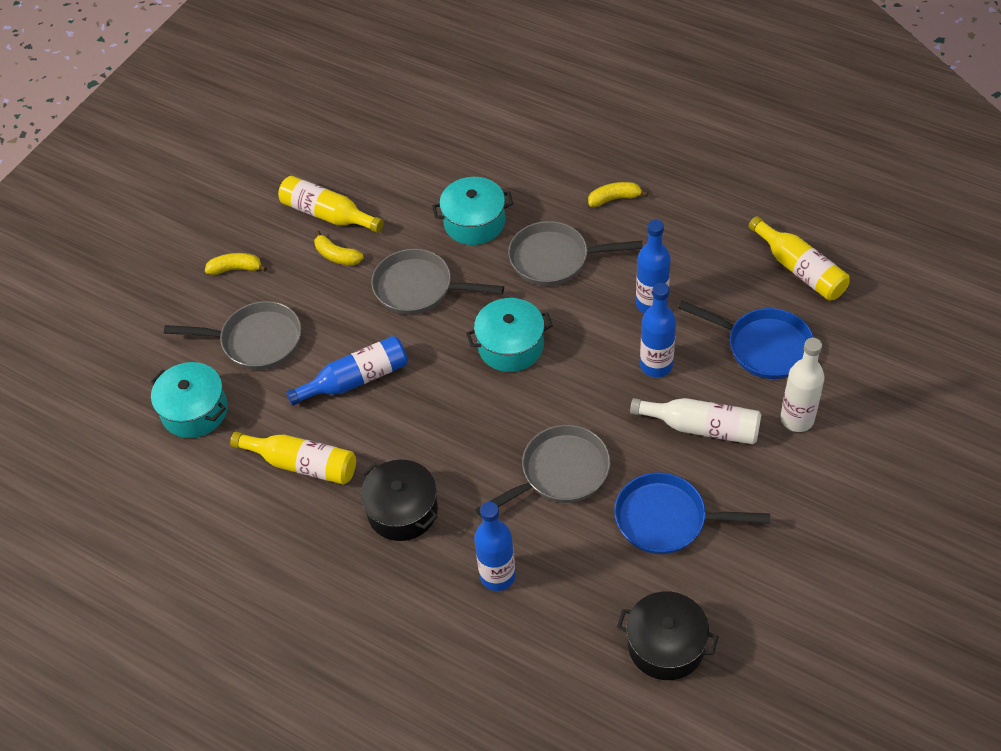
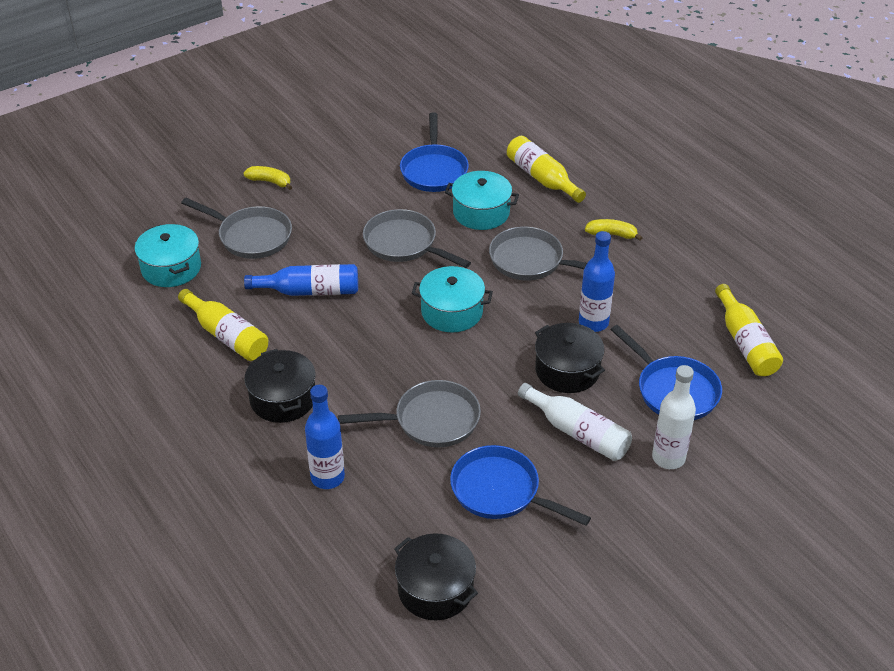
camera: 20 degrees right, 10 degrees down
yellow bottle [278,176,384,233] -> yellow bottle moved to [507,136,586,203]
yellow banana [314,230,364,265] -> none
blue bottle [640,283,676,377] -> black pot [535,323,605,393]
none -> blue pan [400,112,469,192]

